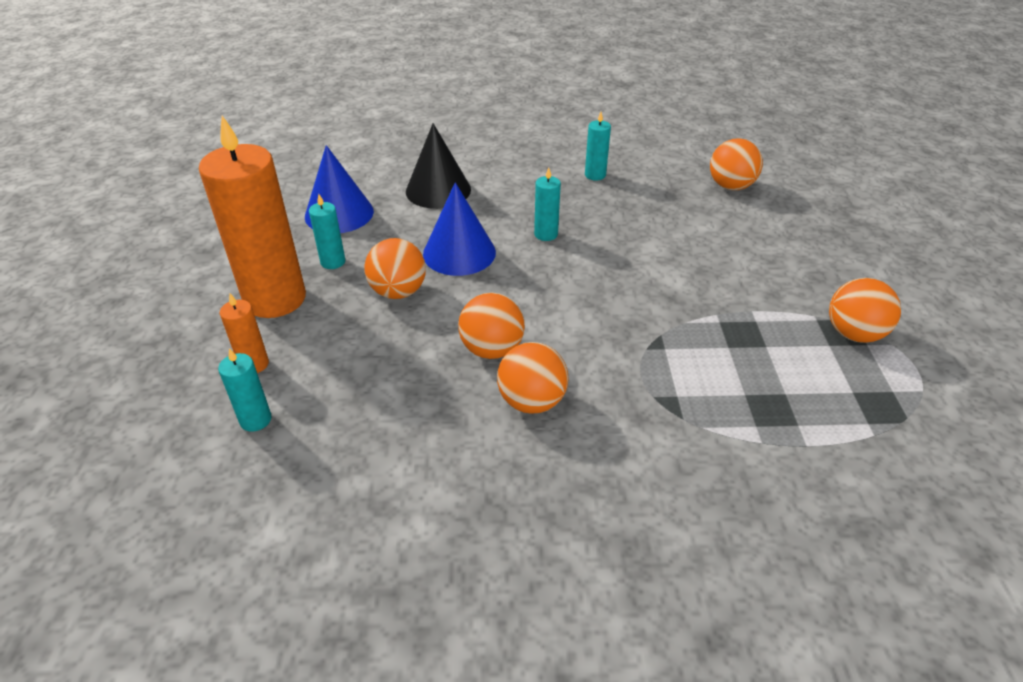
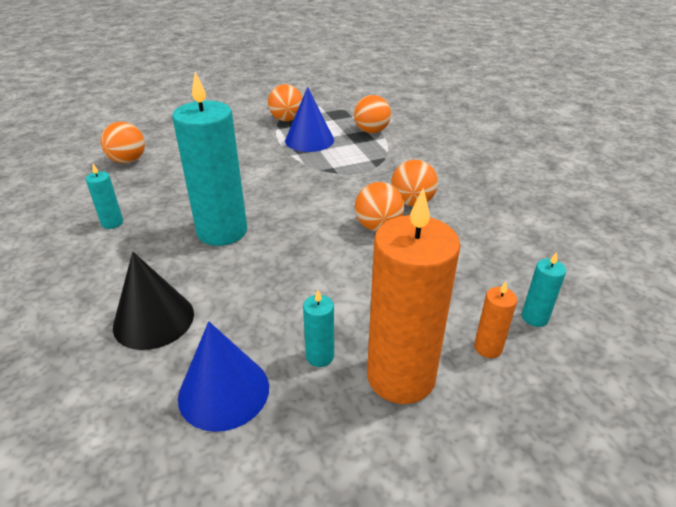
camera: 110 degrees left, 5 degrees down
orange ball [364,238,426,299] -> orange ball moved to [354,95,391,133]
blue cone [423,182,496,276] -> blue cone moved to [285,87,334,152]
turquoise candle [534,167,561,241] -> turquoise candle [172,72,247,246], size x2.32

